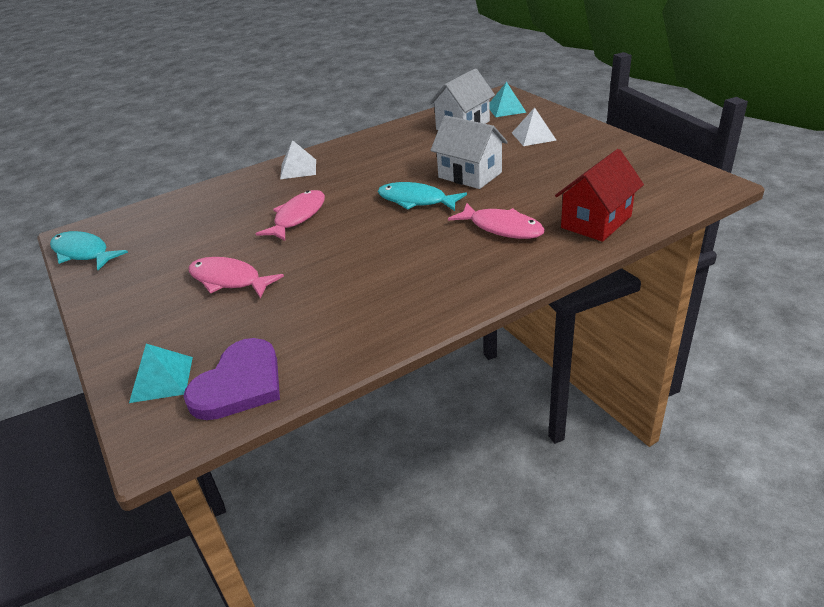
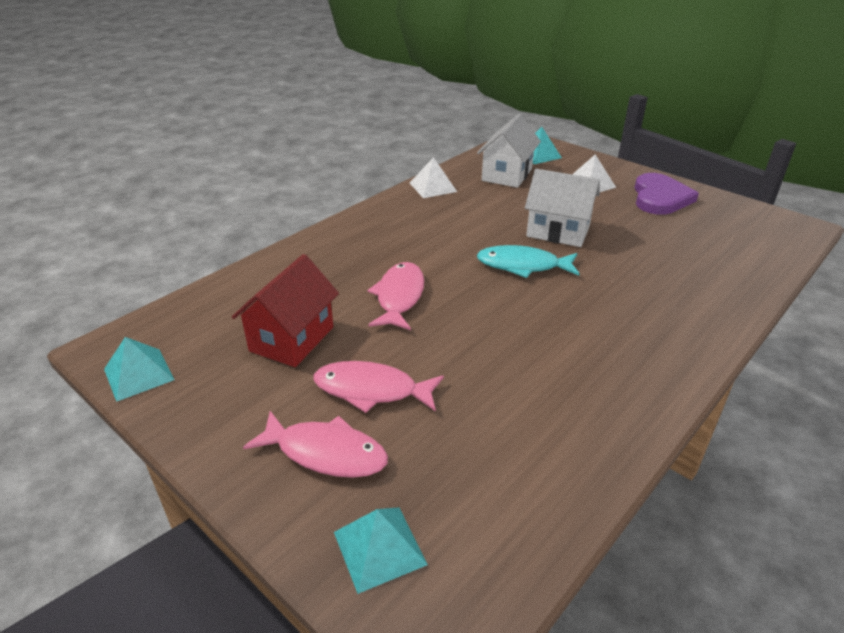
camera: 20 degrees left, 0 degrees up
turquoise fish [50,231,128,270] -> turquoise pyramid [104,337,175,402]
purple heart [183,338,280,420] -> purple heart moved to [634,173,699,215]
white pyramid [280,140,316,179] -> white pyramid moved to [410,157,457,198]
pink fish [448,203,545,239] -> pink fish moved to [243,411,388,478]
red house [555,149,644,242] -> red house moved to [232,254,339,367]

